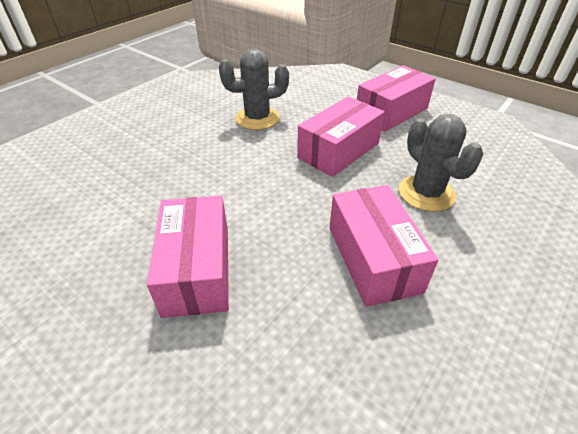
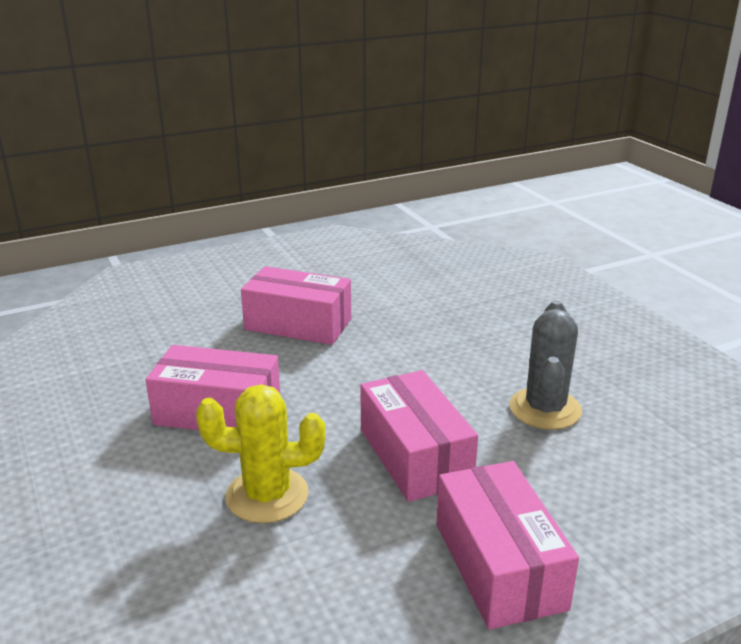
camera: 115 degrees right, 15 degrees down
grey cactus [399,114,483,212] -> yellow cactus [196,384,325,523]

